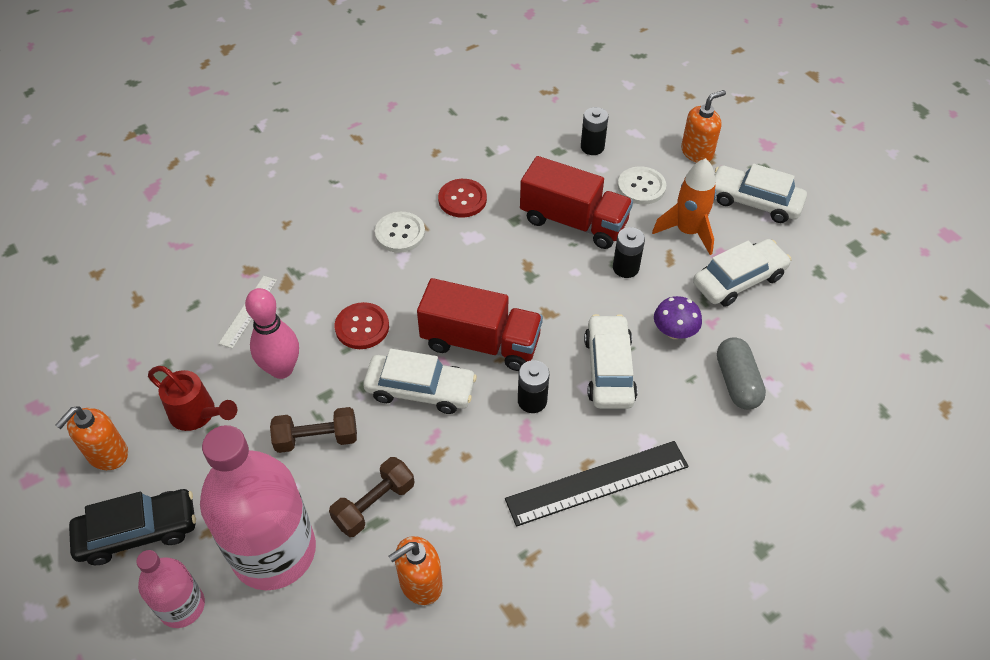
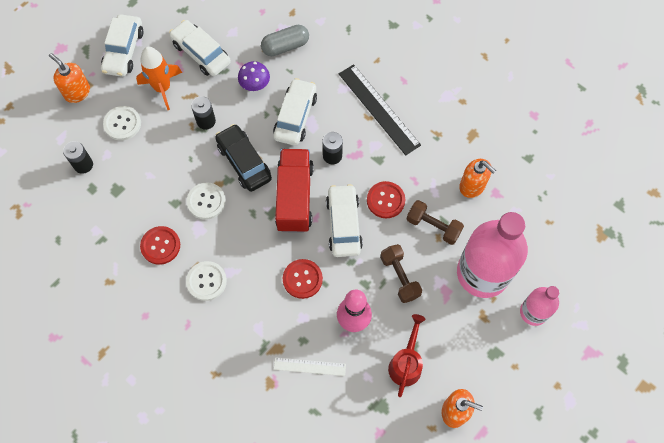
camera: 105 degrees left, 15 degrees up
black car [69,489,196,565] -> black car moved to [215,124,272,192]
red truck [520,156,633,249] -> none
white car [584,314,638,409] -> white car turned 120 degrees clockwise [273,78,317,146]
none -> white button [187,182,226,220]
none -> red button [367,181,405,218]

